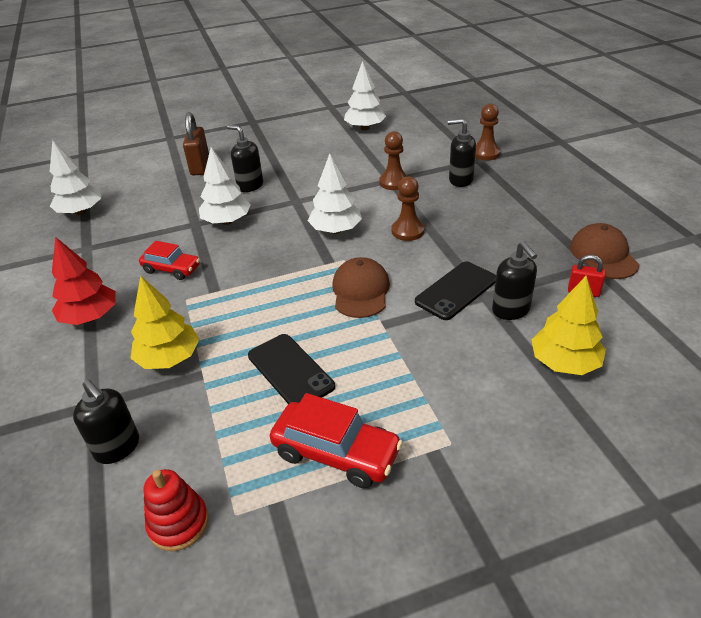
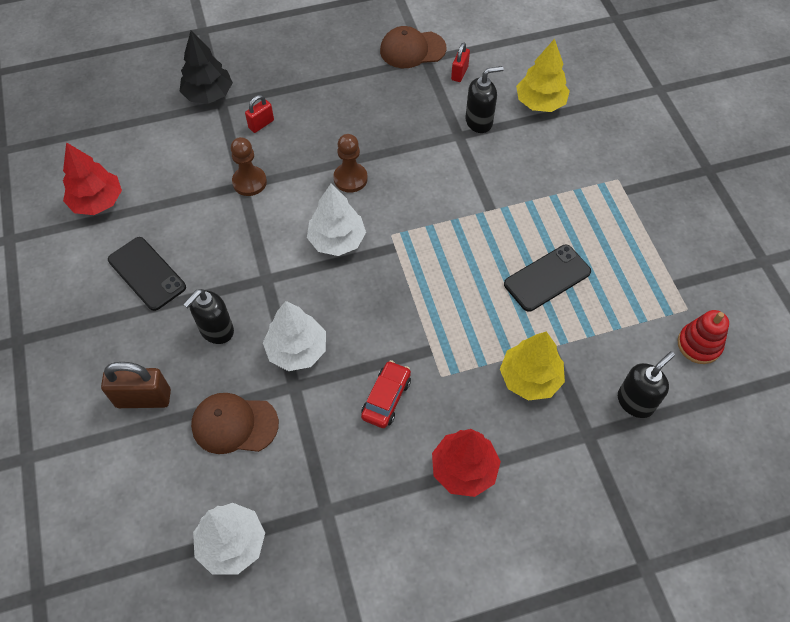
camera: 90 degrees left, 20 degrees up
red car [270,393,403,488] -> none
brown cap [332,257,390,318] -> brown cap moved to [191,393,279,454]
white tree [344,61,386,130] -> red tree [63,142,122,215]
black phone [415,261,496,320] -> black phone moved to [108,237,186,311]
black soap dispenser [448,119,476,187] -> red padlock [245,95,274,133]
brown pawn [475,104,501,160] -> black tree [179,31,233,104]

